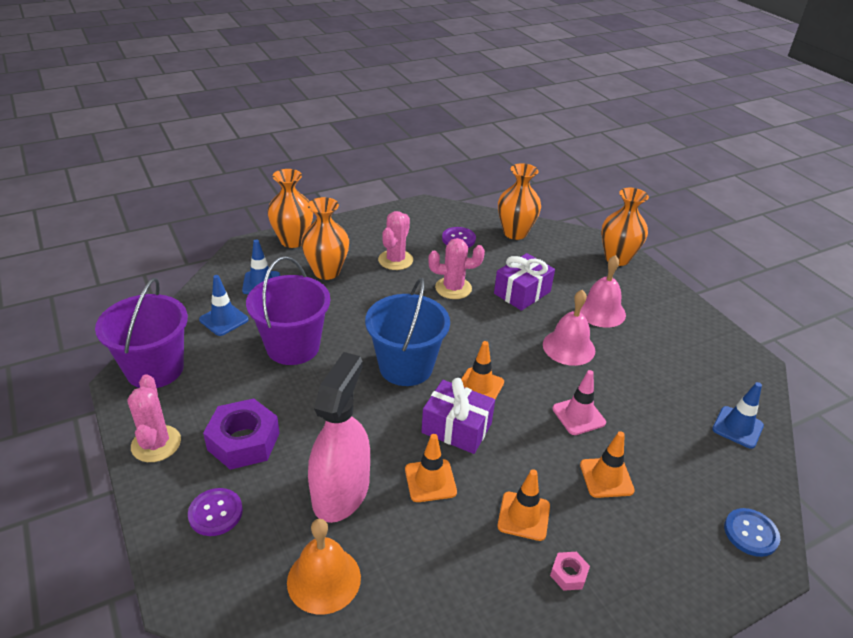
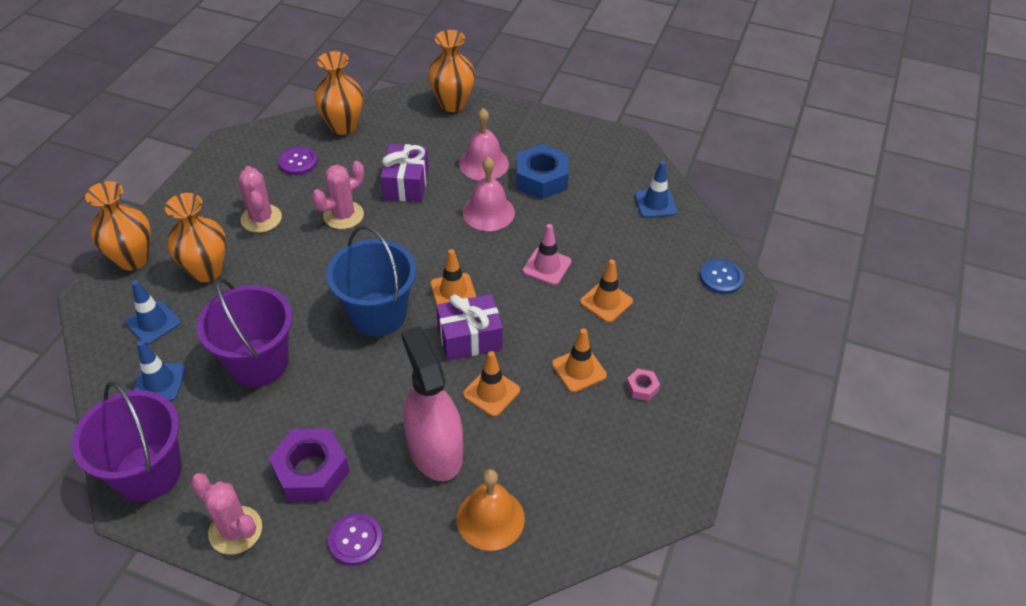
camera: 40 degrees left, 10 degrees up
none -> blue nut [516,144,569,199]

